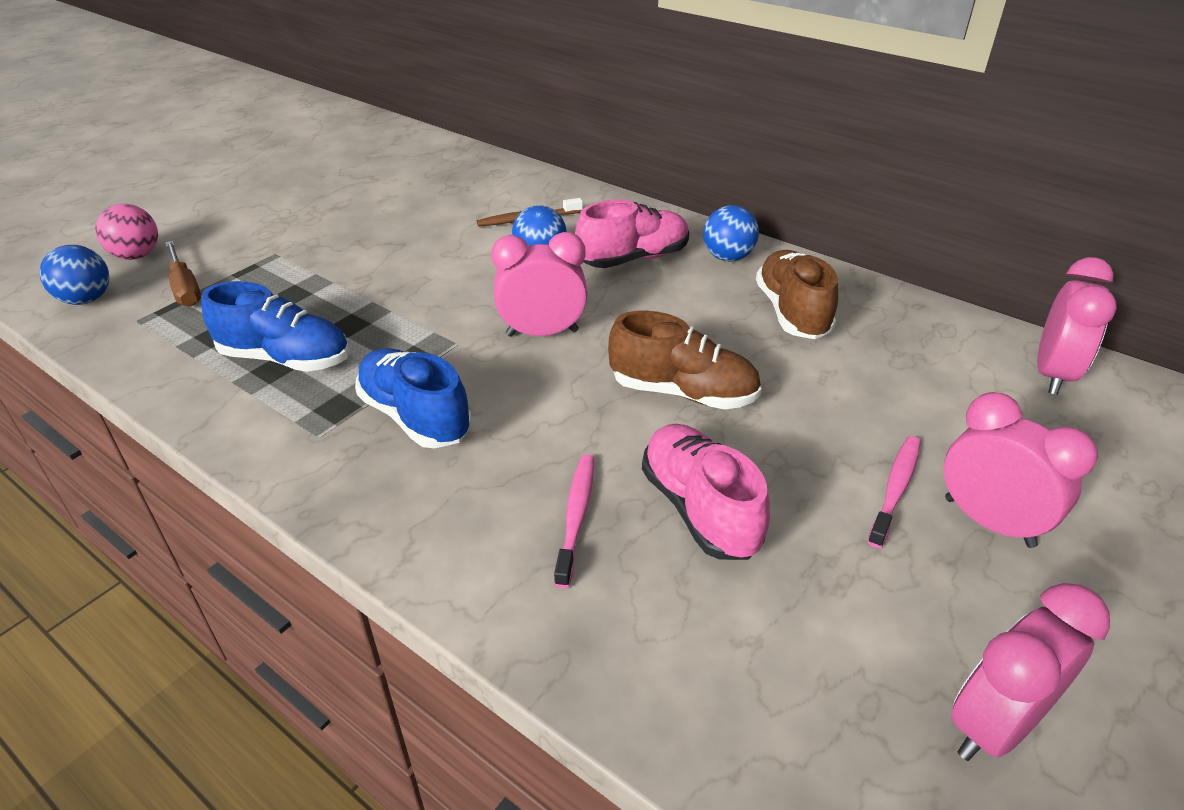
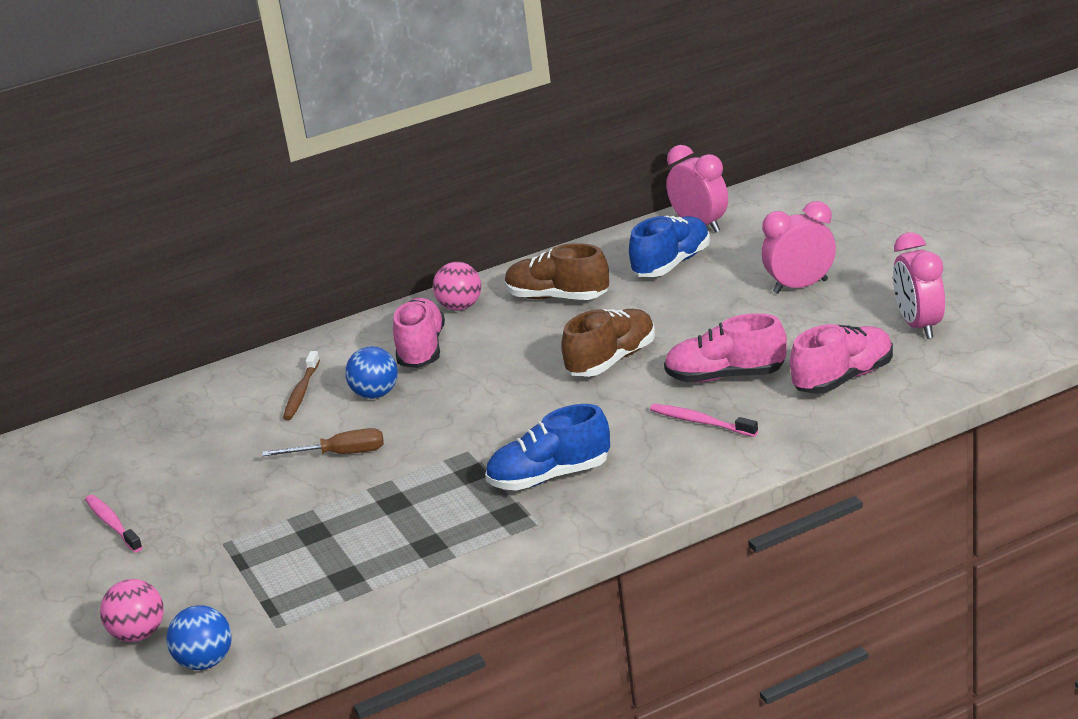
camera: 60 degrees left, 10 degrees down
brown screwdriver [165,241,201,306] -> brown screwdriver moved to [262,428,384,456]
blue shoe [201,281,350,372] -> blue shoe moved to [629,215,710,277]
pink clock [491,232,587,337] -> none
blue ball [703,205,759,261] -> pink ball [433,262,481,311]
pink toothbrush [867,436,921,548] -> pink toothbrush moved to [85,495,143,553]
none -> pink shoe [790,324,893,394]

